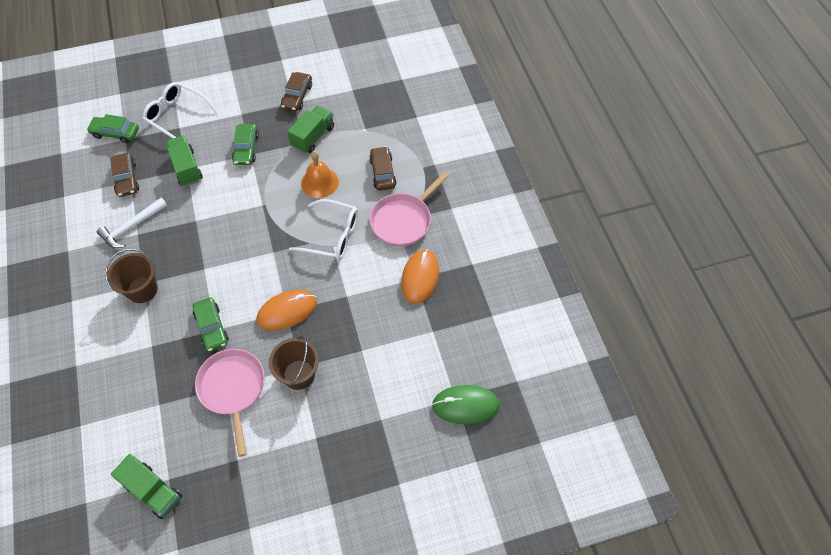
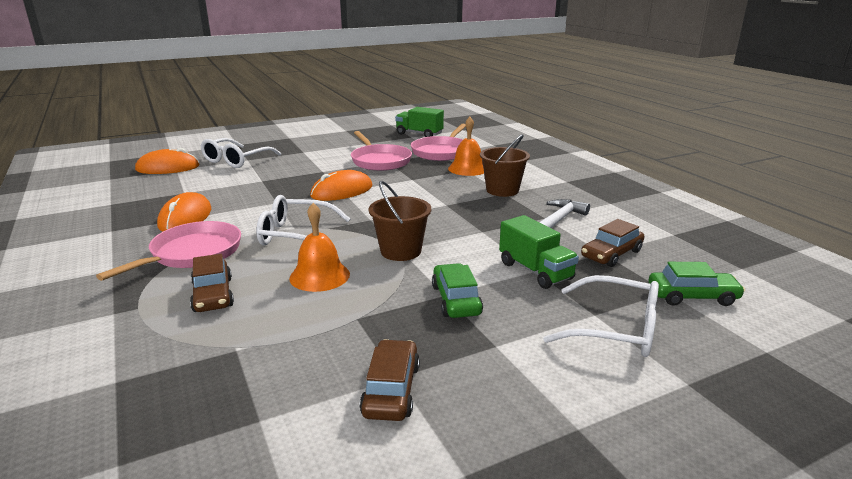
camera: 170 degrees right, 35 degrees down
brown car [110,153,139,197] -> brown car turned 105 degrees counterclockwise [581,219,644,267]
green car [193,298,229,352] -> none
brown bucket [269,336,319,390] -> brown bucket moved to [368,181,431,261]
green truck [287,105,334,153] -> none
green mouse [432,385,500,424] -> orange mouse [135,148,200,174]
none -> white glasses [201,138,281,168]
none -> pink pan [411,124,466,161]
none -> orange bell [448,117,484,176]

